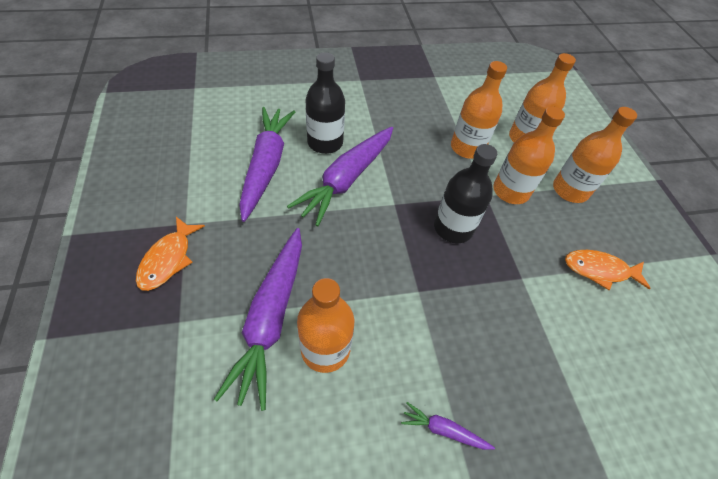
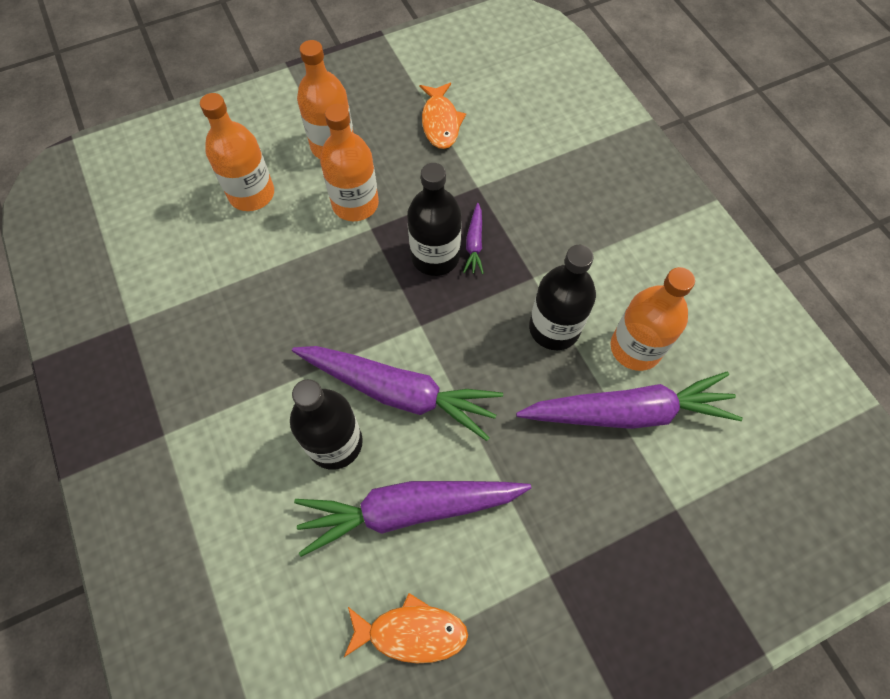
camera: 100 degrees left, 10 degrees up
orange fish [136,217,205,291] -> orange fish moved to [344,593,468,664]
purple carrot [401,402,495,450] -> purple carrot moved to [463,203,484,274]
orange bottle [451,61,507,159] -> none
none -> black bottle [529,245,596,350]

